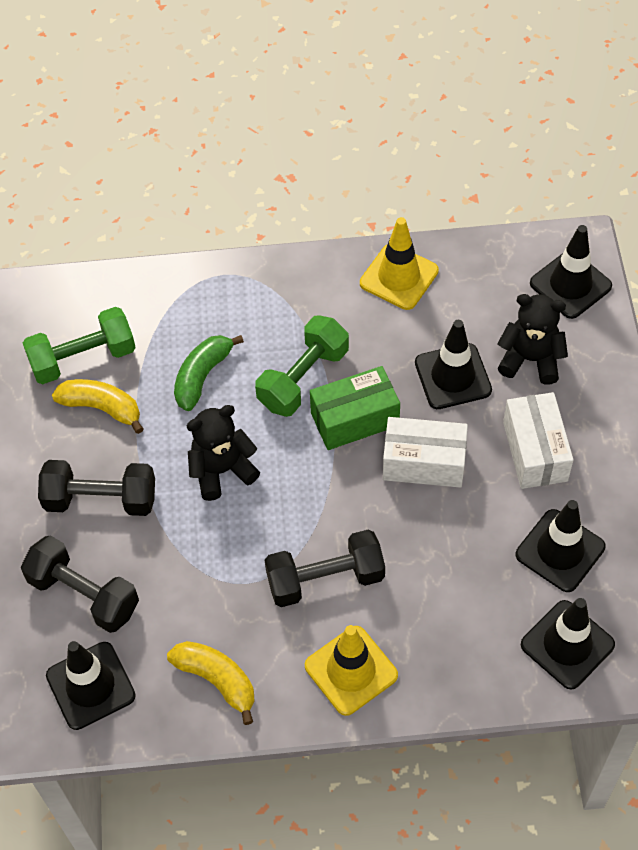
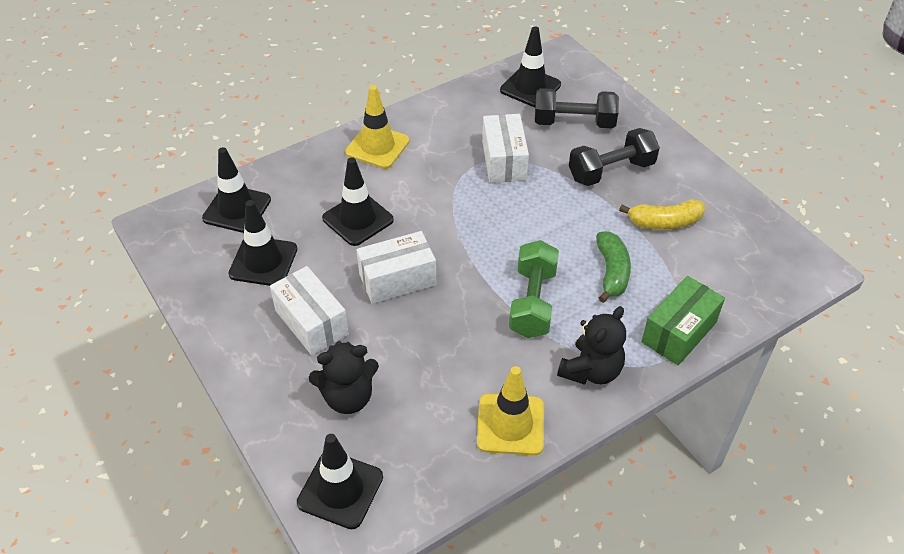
camera: 150 degrees right, 10 degrees down
green dumbbell [23,307,136,384] -> none
yellow banana [167,641,255,725] -> none
black teddy bear [187,405,260,501] -> black teddy bear moved to [557,306,626,385]
black dumbbell [265,529,385,607] -> none
green box [310,366,400,450] -> green box moved to [641,276,725,366]
black traffic cone [415,320,492,409] -> black traffic cone moved to [322,157,394,246]
none -> white box [482,114,529,183]

